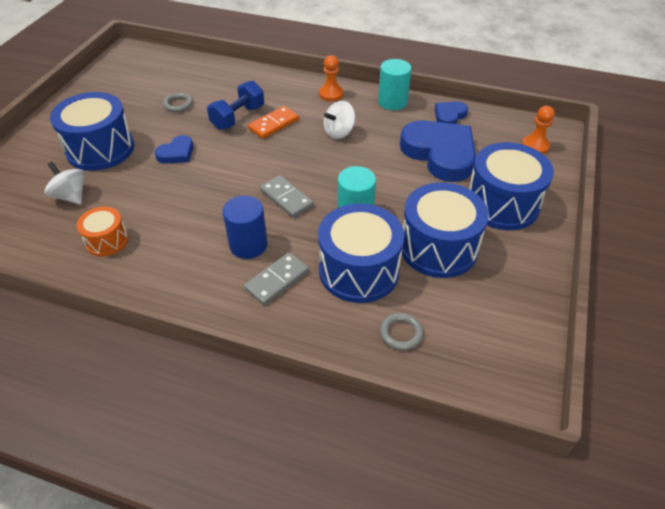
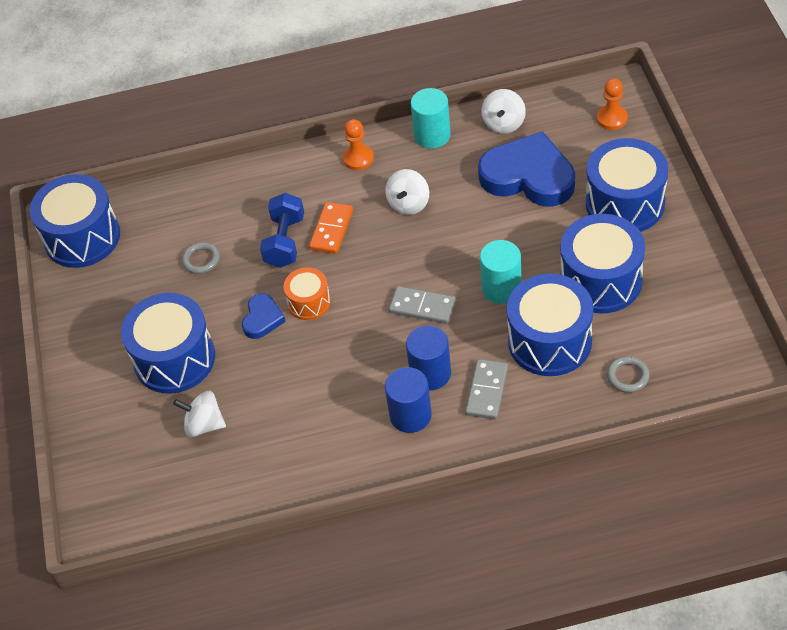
camera: 25 degrees left, 5 degrees up
orange drum [77,206,128,257] -> orange drum moved to [284,267,331,320]
blue heart [435,101,468,124] -> white spinning top [482,89,526,134]
none -> blue drum [30,174,120,268]
none -> blue cylinder [385,367,432,433]

